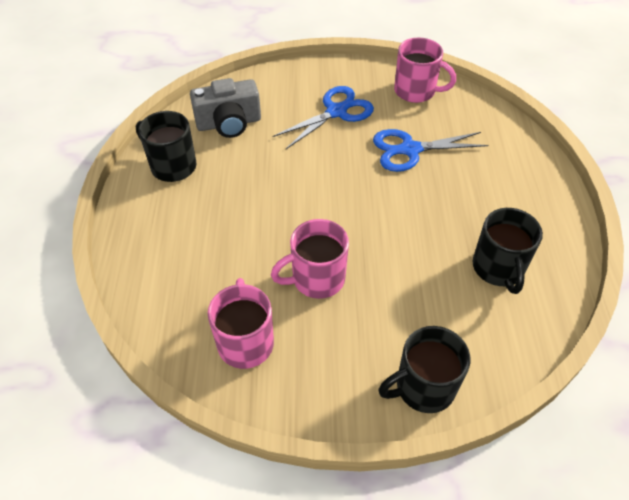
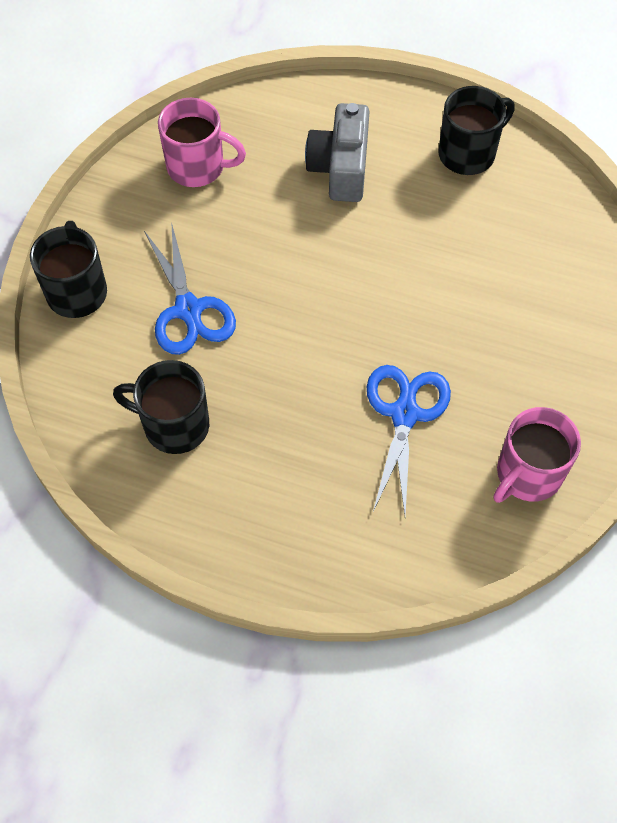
camera: 110 degrees right, 10 degrees up
grey camera [190,78,261,138] -> grey camera moved to [305,103,370,202]
pink mug [271,219,349,299] -> none
blue scissors [273,86,374,149] -> blue scissors moved to [144,222,236,355]

